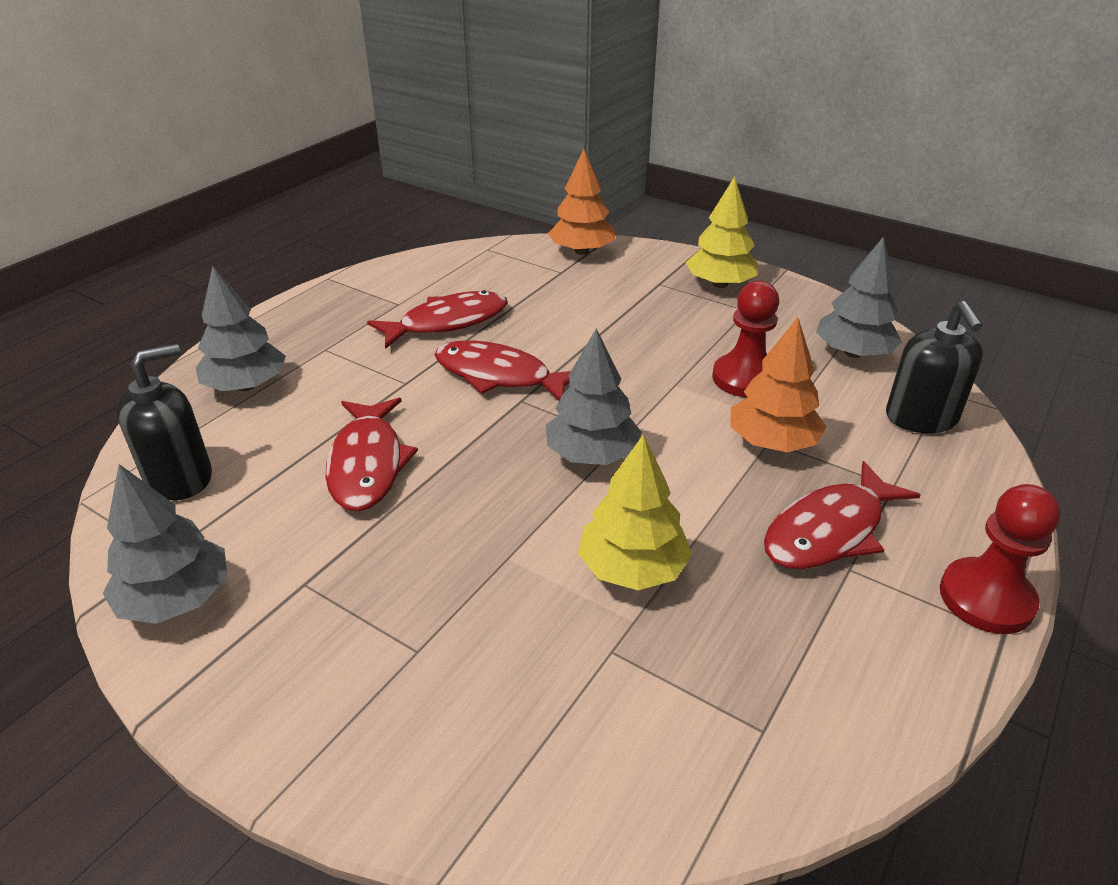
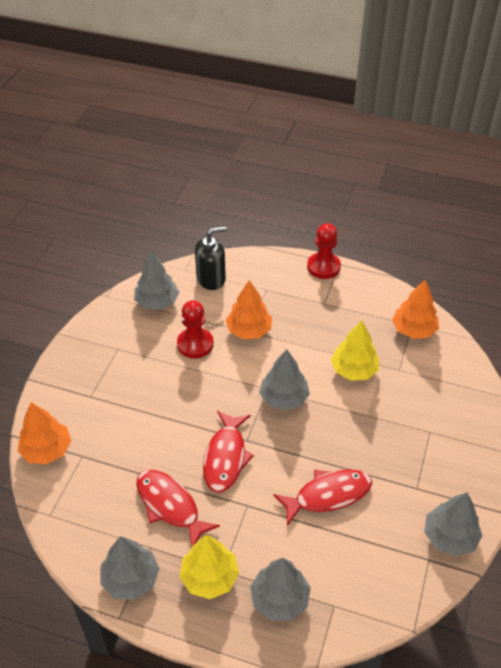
camera: 105 degrees left, 10 degrees up
black soap dispenser [116,344,212,500] -> none
yellow tree [686,176,758,288] -> yellow tree moved to [180,535,239,599]
red fish [764,461,920,569] -> none
none -> grey tree [100,536,160,600]
none -> orange tree [392,280,439,339]

